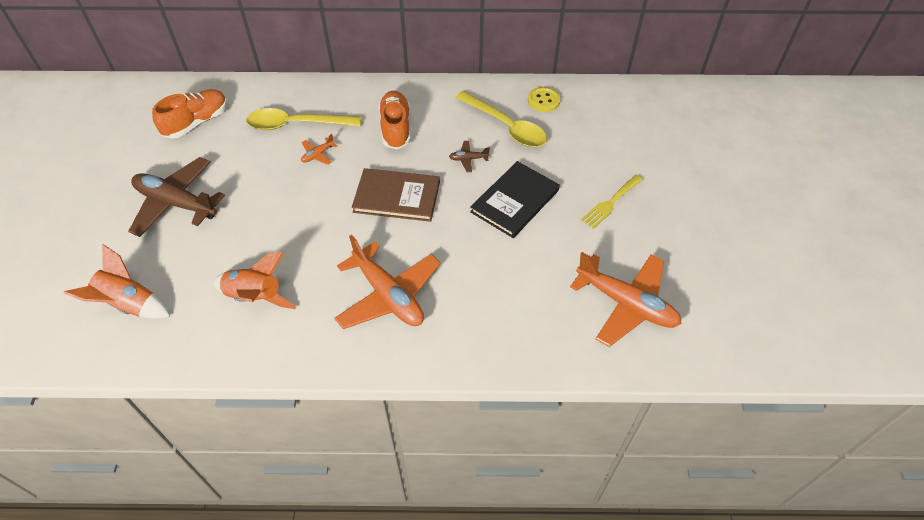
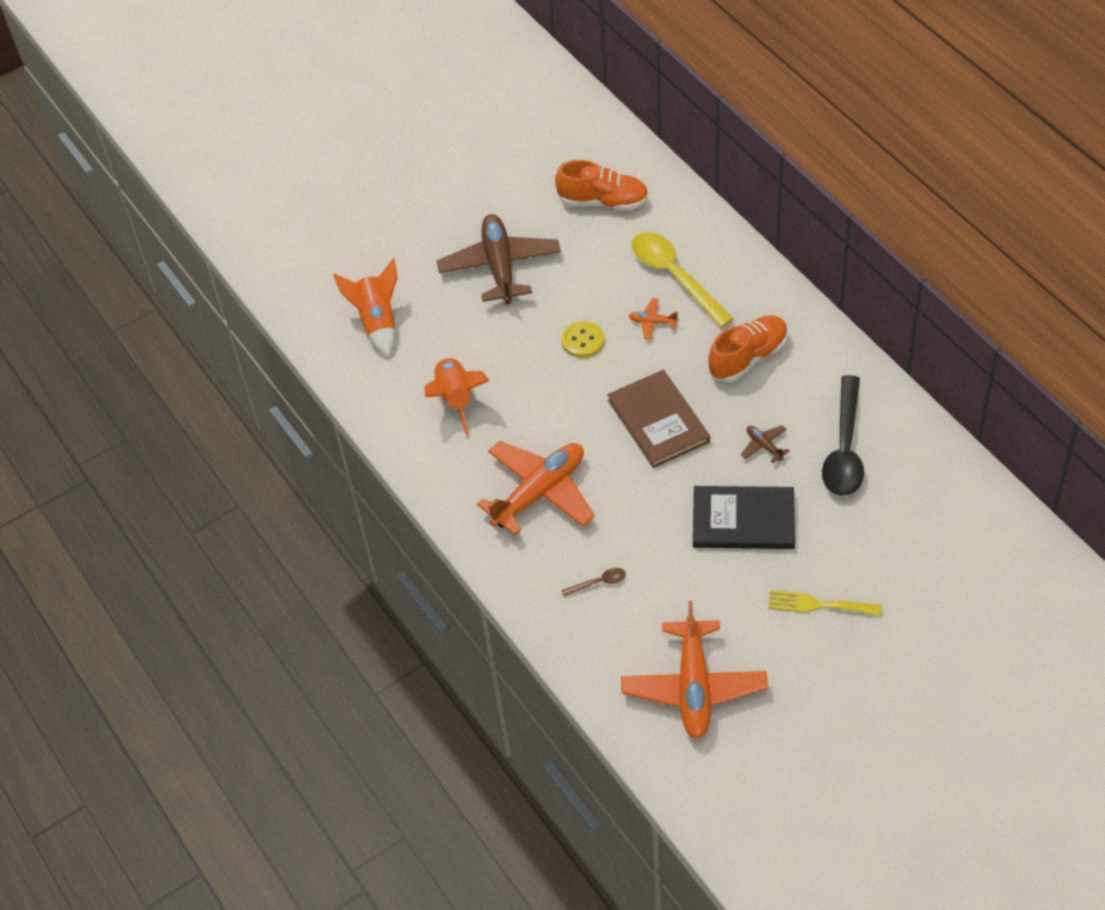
camera: 60 degrees right, 0 degrees up
orange plane [334,235,441,329] -> orange plane turned 150 degrees counterclockwise [477,441,595,535]
yellow spoon [455,91,547,147] -> black spoon [822,375,864,496]
yellow button [528,87,561,112] -> yellow button moved to [561,321,604,358]
none -> brown spoon [561,568,626,596]

